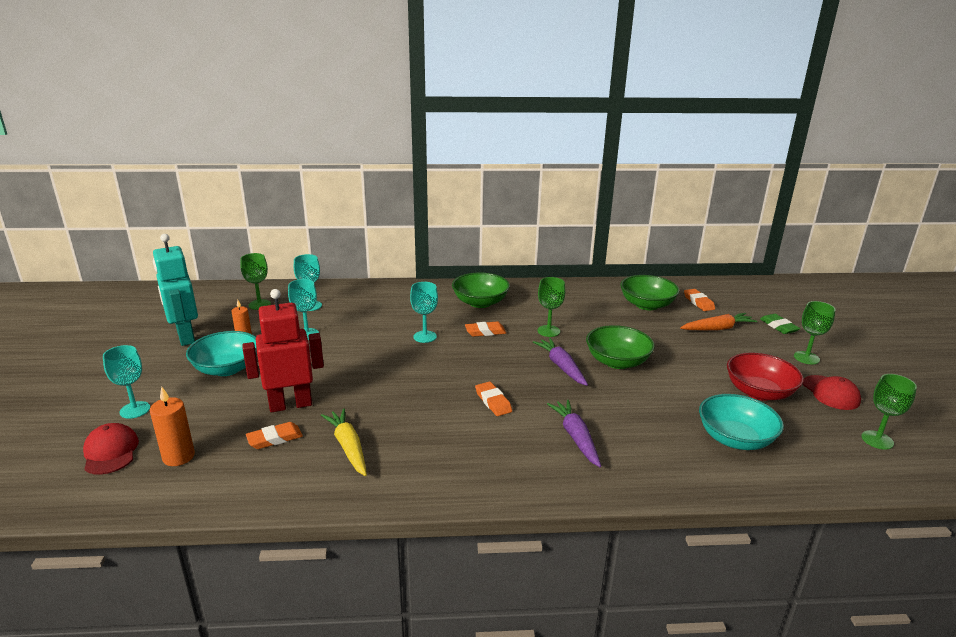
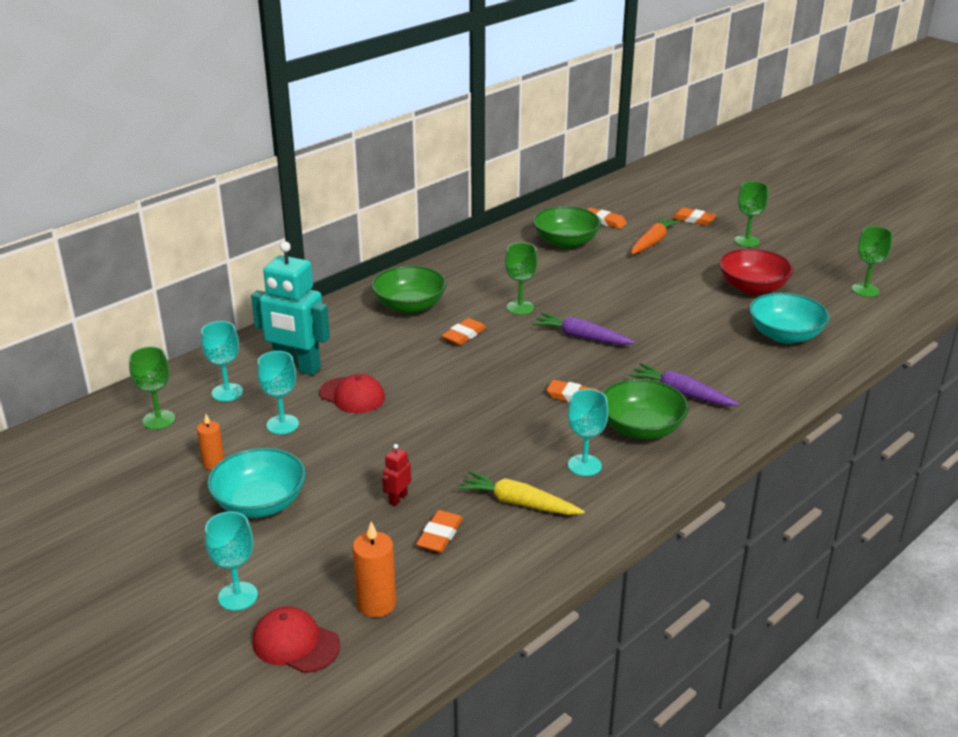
camera: 40 degrees left, 5 degrees up
turquoise robot [153,234,198,346] -> turquoise robot moved to [251,241,330,375]
red robot [242,289,324,412] -> red robot [382,444,411,506], size x0.42
turquoise goblet [410,282,438,343] -> turquoise goblet moved to [568,389,608,476]
green bowl [586,325,655,369] -> green bowl moved to [602,379,689,440]
green eraser [760,314,800,334] -> orange eraser [672,208,717,226]
red cap [803,375,861,410] -> red cap moved to [319,374,385,413]

